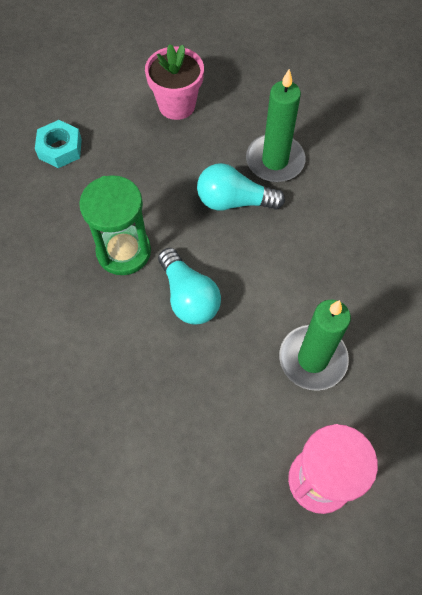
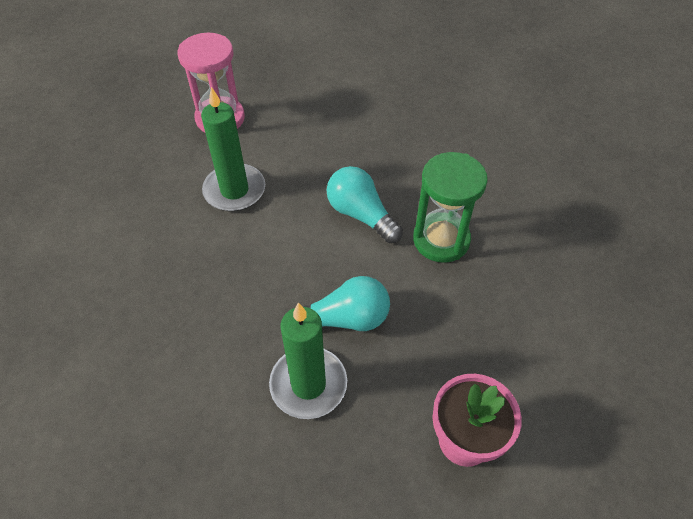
camera: 165 degrees right, 10 degrees down
turquoise nut [35,120,82,168] -> none

